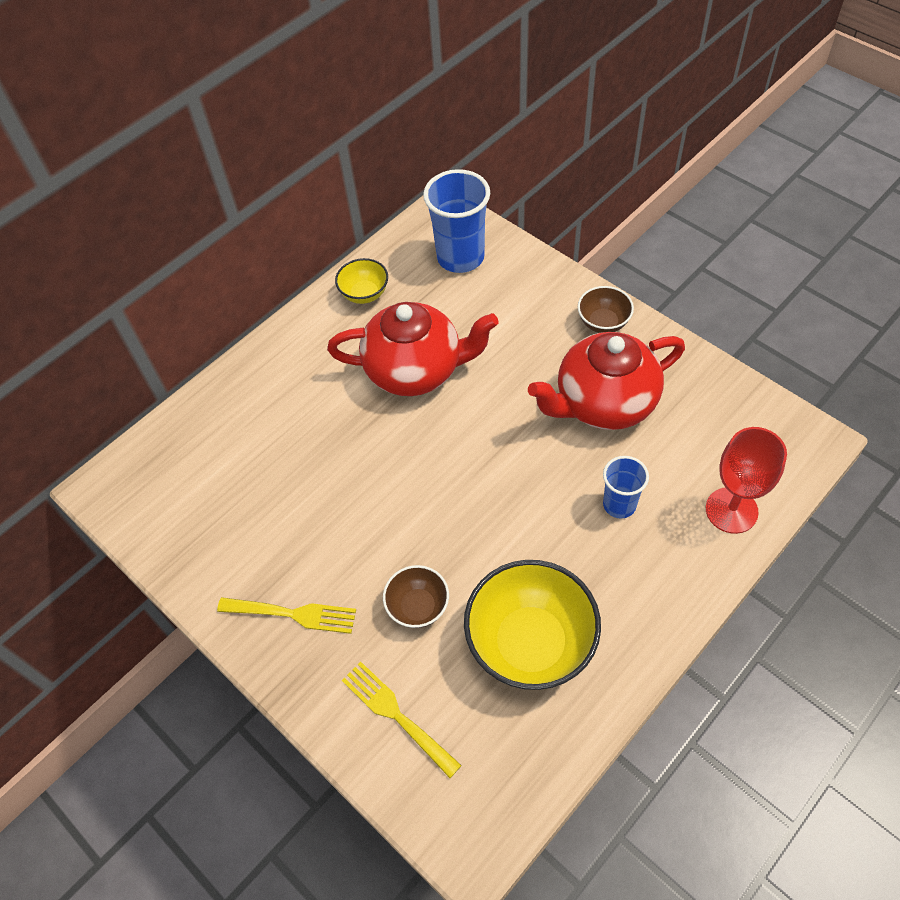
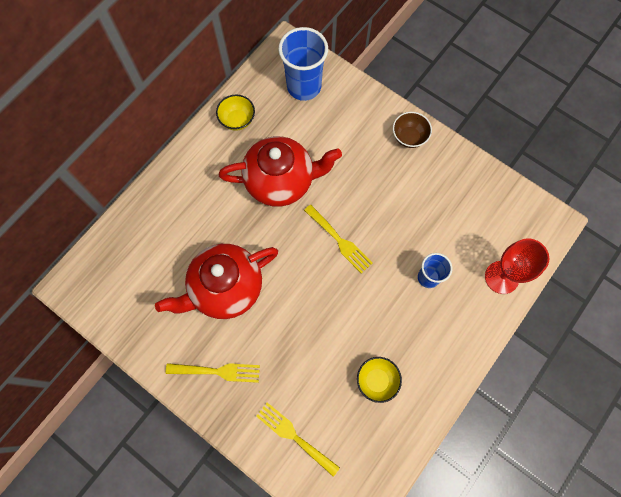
camera: 10 degrees left, 15 degrees up
brown bowl [383,565,449,628] -> none
yellow bowl [464,560,601,690] -> yellow bowl [357,357,402,403], size x0.52
red teapot [528,332,685,430] -> red teapot moved to [155,244,278,319]
none -> yellow fork [304,204,372,274]

